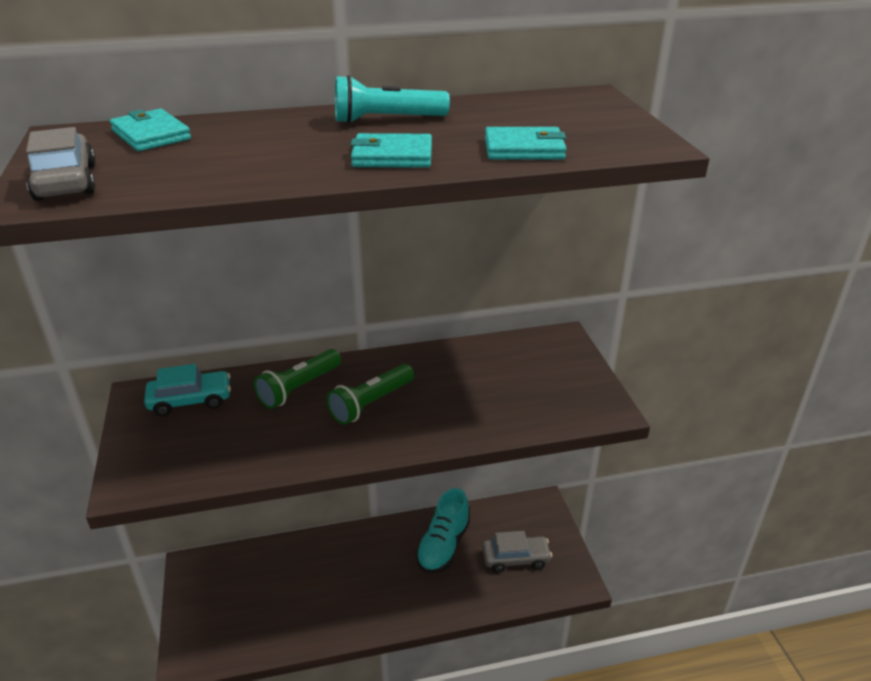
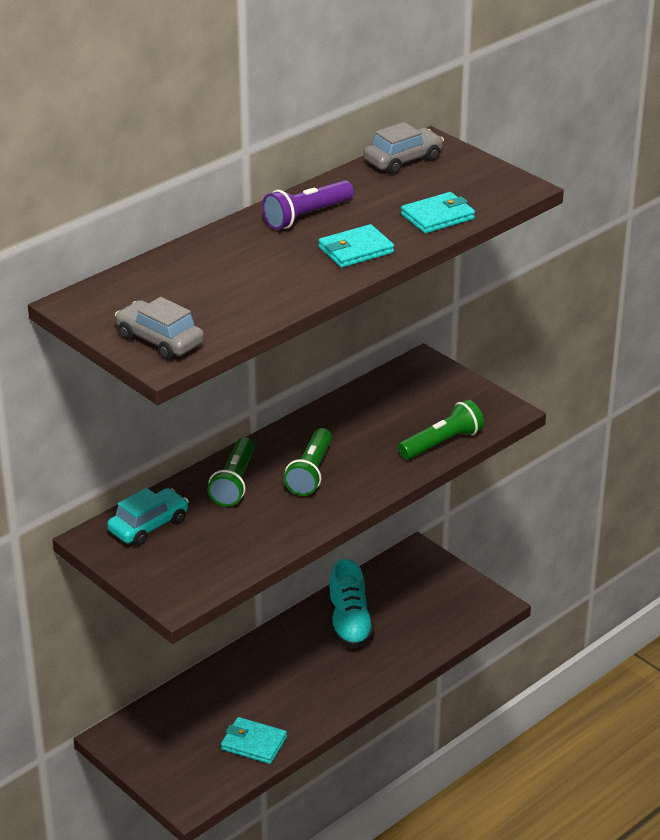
camera: 30 degrees left, 0 degrees up
turquoise wallet [110,109,191,151] -> turquoise wallet moved to [221,717,287,764]
turquoise flashlight [335,75,450,124] -> purple flashlight [262,180,354,230]
grey car [482,531,552,573] -> grey car moved to [364,122,444,174]
none -> green flashlight [398,399,484,459]

